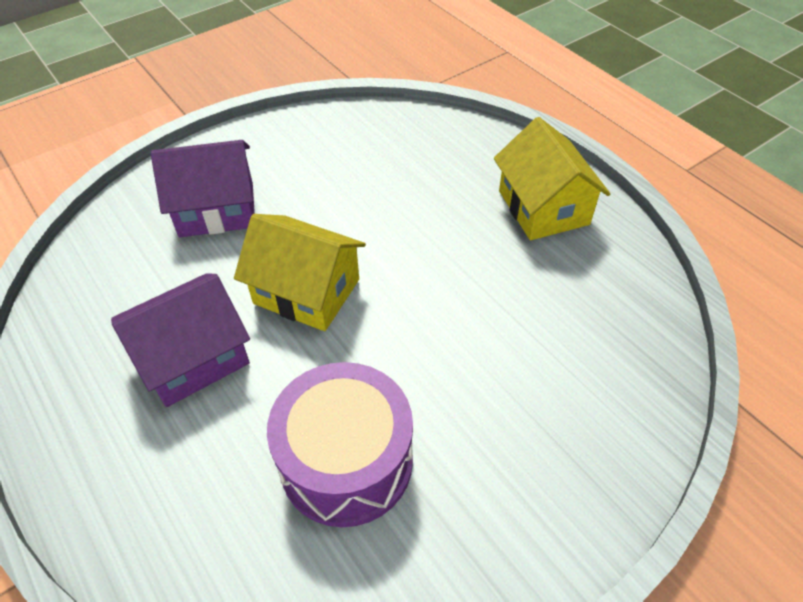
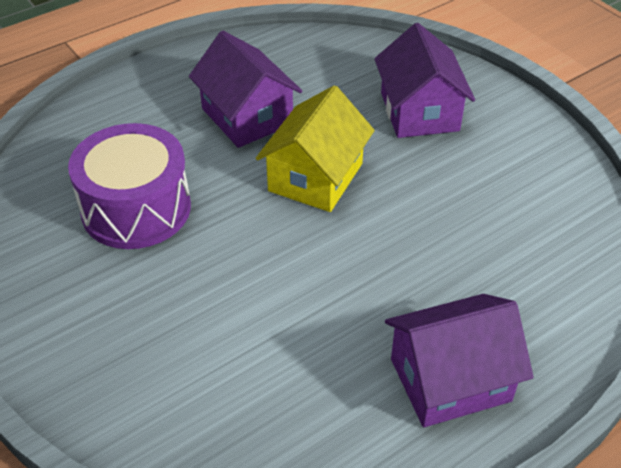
camera: 90 degrees right, 5 degrees down
yellow house [494,117,610,240] -> purple house [385,294,534,427]

